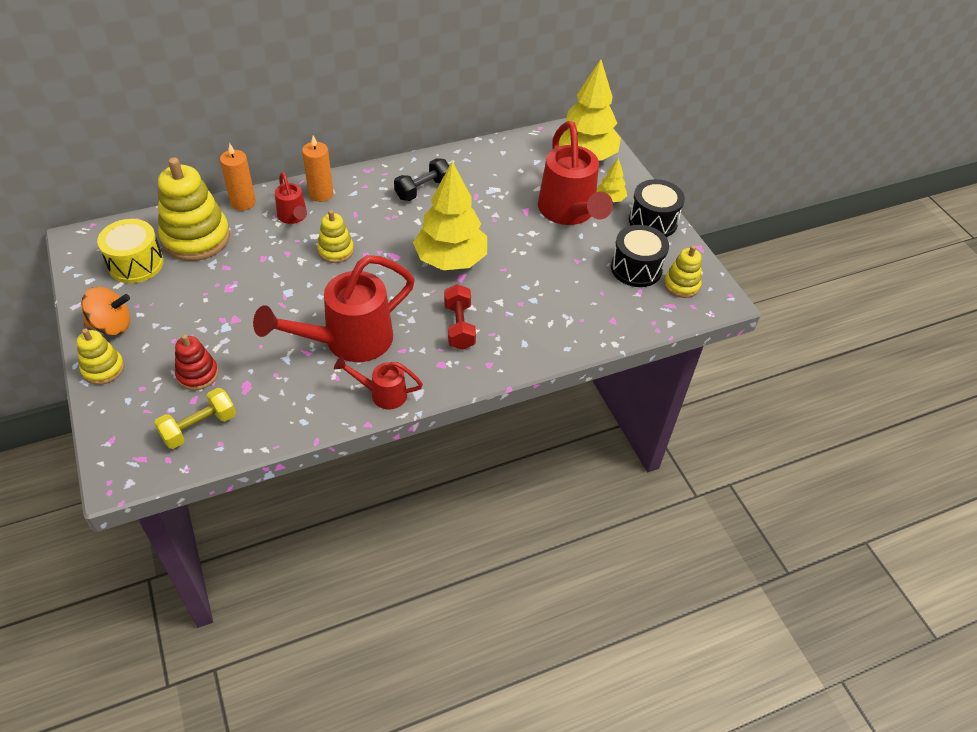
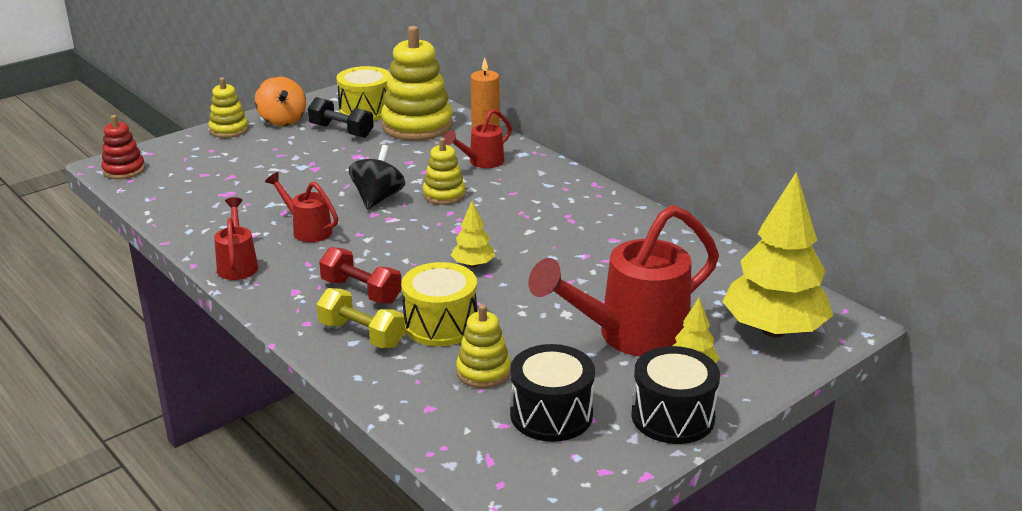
camera: 75 degrees right, 20 degrees down
yellow dumbbell [154,388,236,449] -> yellow dumbbell moved to [317,288,405,348]
red stacking toy [175,334,218,390] -> red stacking toy moved to [101,115,145,179]
red watering can [253,255,415,362] -> red watering can [265,172,338,242], size x0.50
orange candle [302,136,333,202] -> none
black dumbbell [394,158,449,201] -> black dumbbell moved to [308,97,374,138]
yellow tree [413,161,487,270] -> yellow tree [451,201,495,268], size x0.45
red dumbbell [444,284,476,350] -> red dumbbell turned 60 degrees clockwise [319,247,402,304]
yellow stacking toy [664,245,702,298] -> yellow stacking toy moved to [456,304,511,388]
none -> black spinning top [349,145,405,210]
none -> yellow drum [401,262,477,346]

